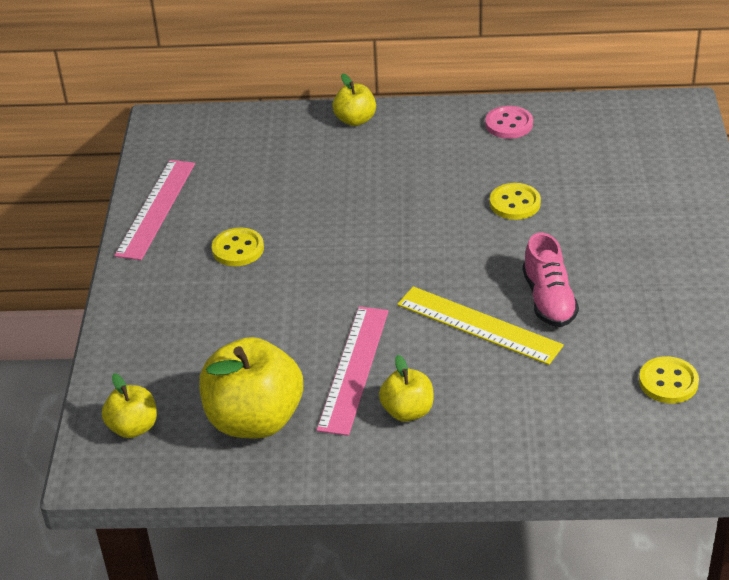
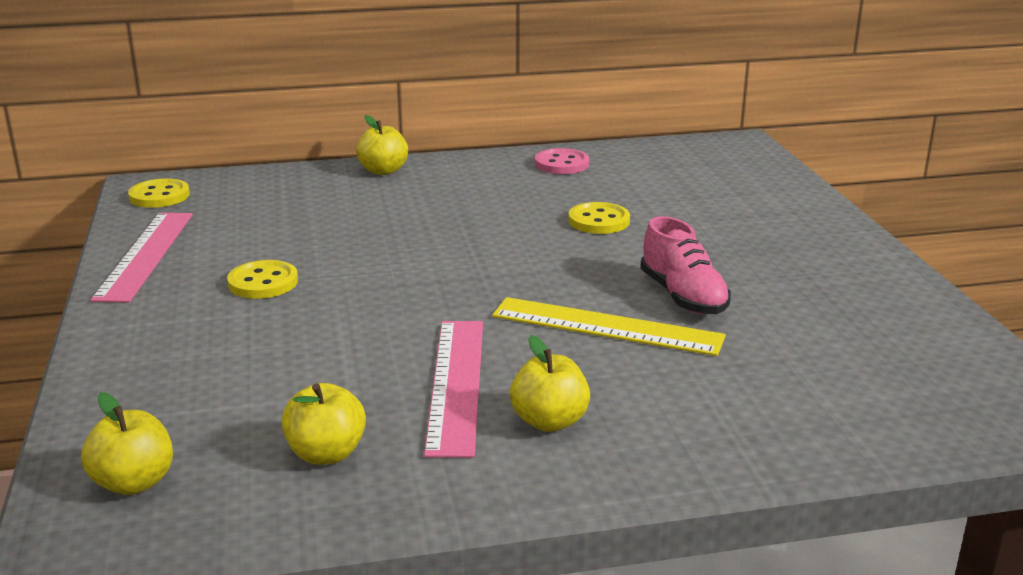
camera: 15 degrees left, 15 degrees down
yellow apple [199,337,303,439] -> yellow apple [281,383,366,465], size x0.53
yellow button [639,356,699,403] -> yellow button moved to [128,178,190,208]

